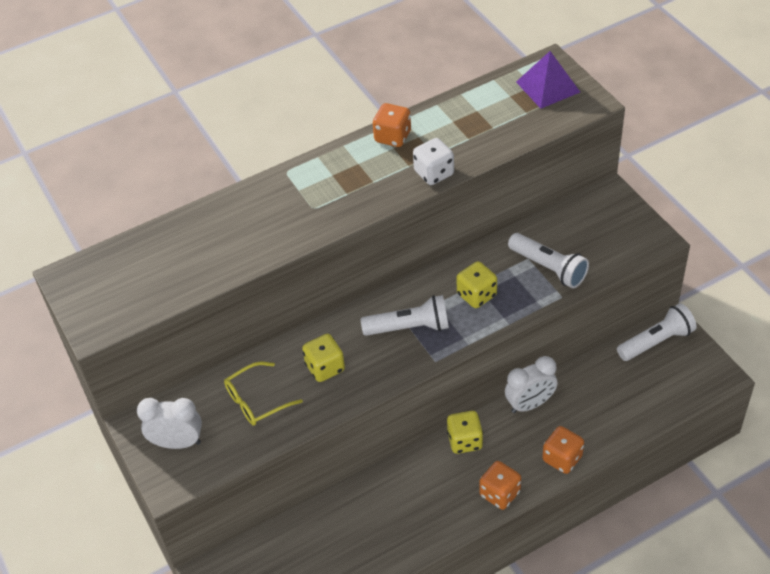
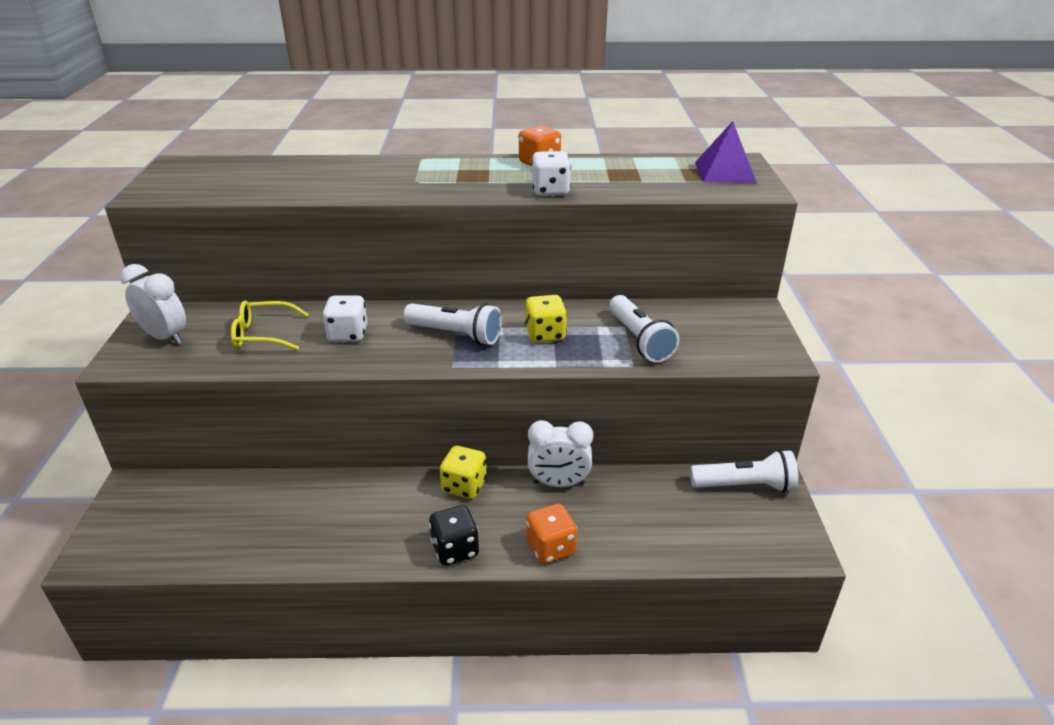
camera: 25 degrees right, 15 degrees down
yellow dice [302,334,345,382] -> white dice [322,295,367,342]
orange dice [479,461,521,510] -> black dice [429,505,479,565]

